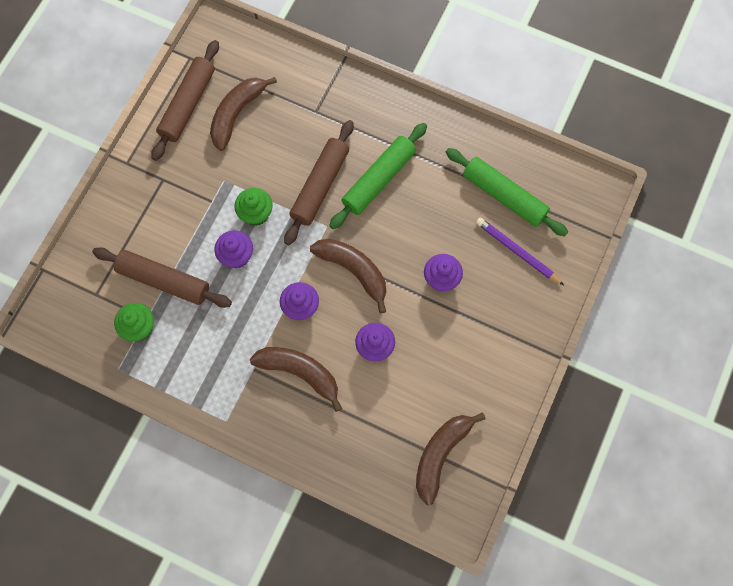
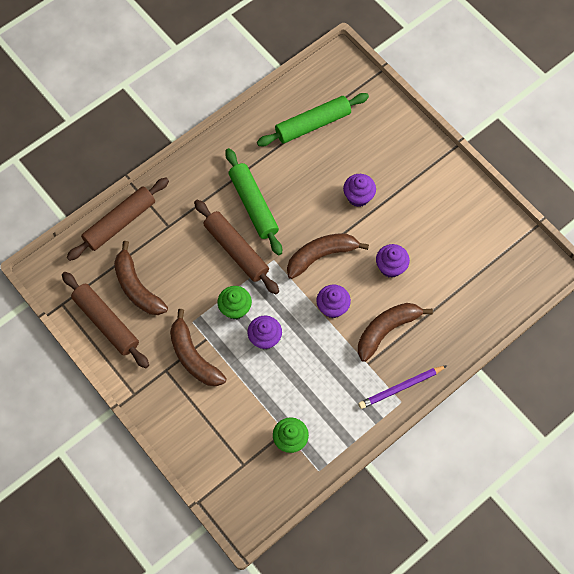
camera: 65 degrees left, 5 degrees down
brown rolling pin [92,247,232,308] -> brown rolling pin moved to [67,178,169,261]
brown banana [416,412,485,505] -> brown banana moved to [170,309,227,386]
purple pencil [476,218,564,285] -> purple pencil moved to [358,365,447,409]

